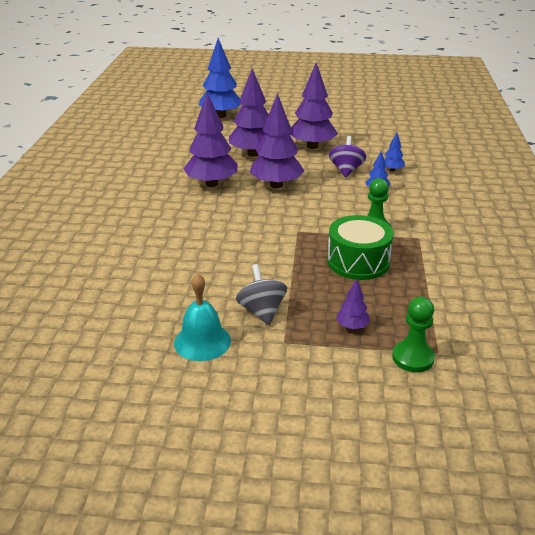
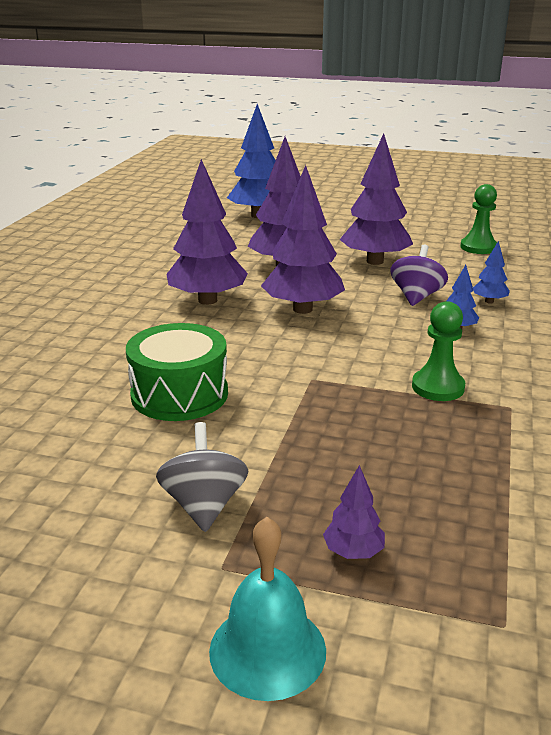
camera: 10 degrees right, 5 degrees down
turquoise bell [174,273,231,361] -> turquoise bell moved to [209,517,326,701]
green drum [327,215,394,280] -> green drum moved to [126,323,228,421]
green pawn [392,297,435,372] -> green pawn moved to [460,184,497,254]

